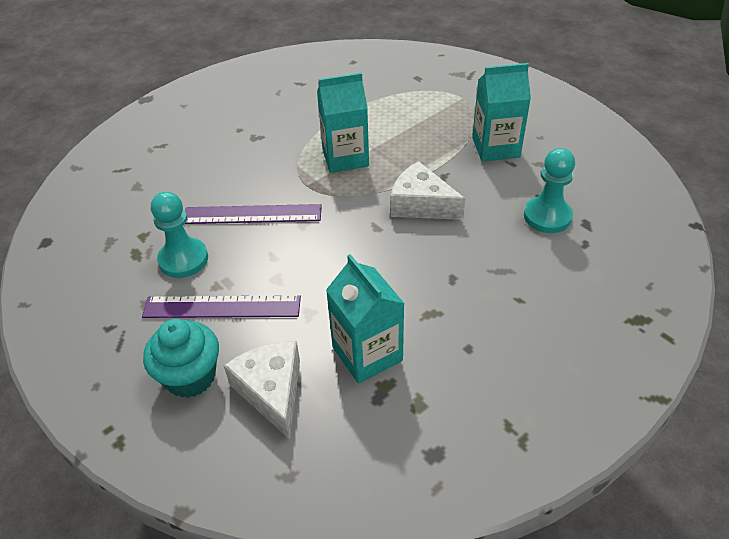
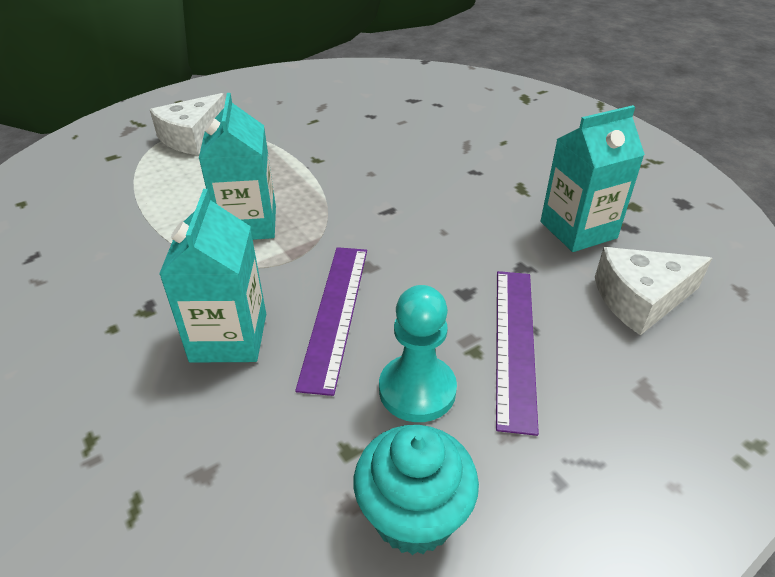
camera: 85 degrees left, 5 degrees down
turquoise cupcake [143,319,219,398] -> turquoise cupcake moved to [354,425,479,555]
white cheese [391,161,466,220] -> white cheese moved to [150,93,225,155]
turquoise carton [472,63,531,162] -> turquoise carton moved to [159,189,266,363]
turquoise pawn [524,148,575,233] -> none

